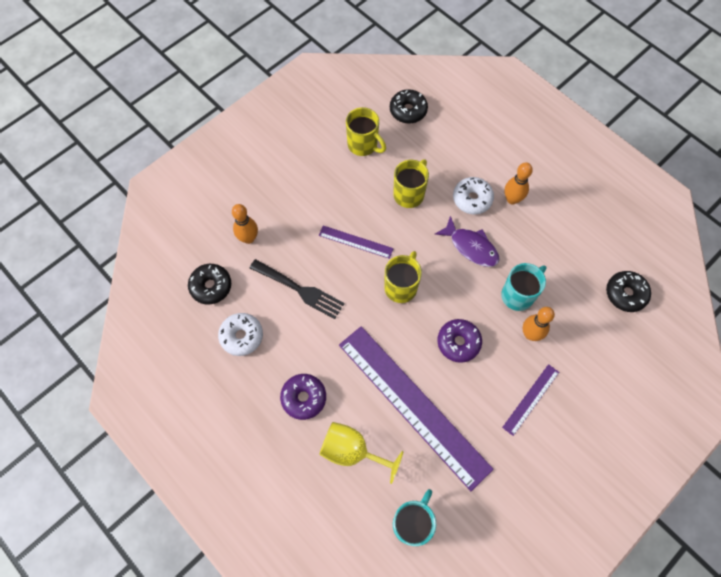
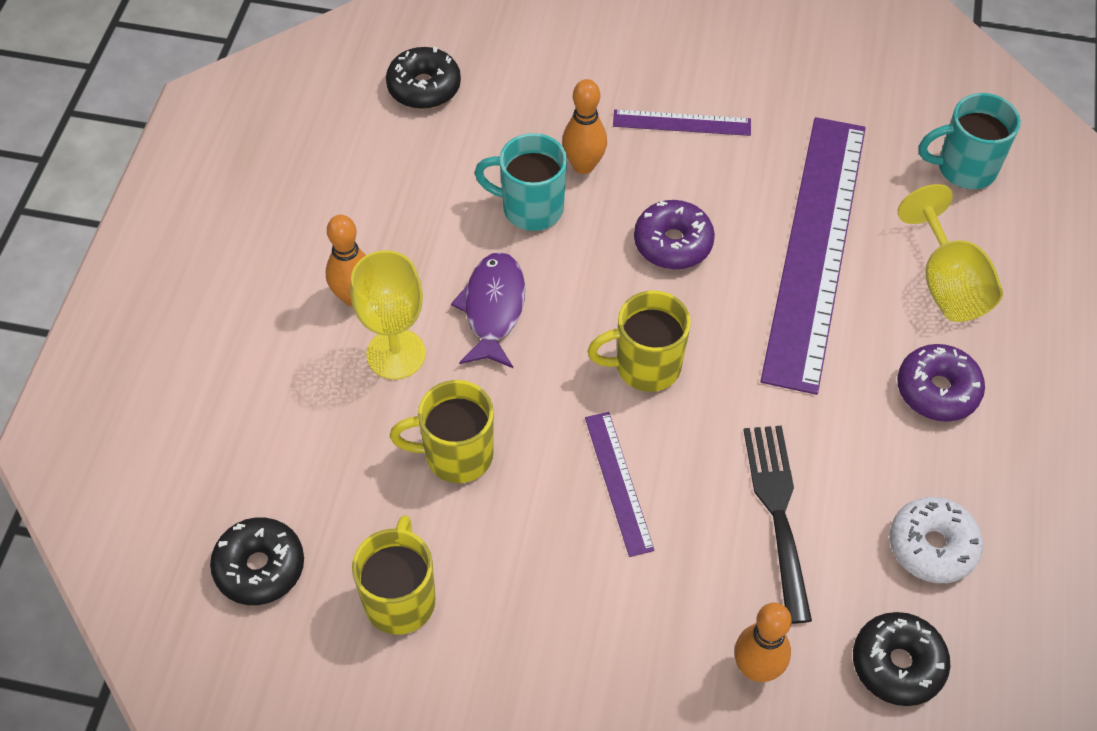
camera: 125 degrees left, 10 degrees down
white donut [453,177,494,214] -> yellow goblet [350,250,426,380]

